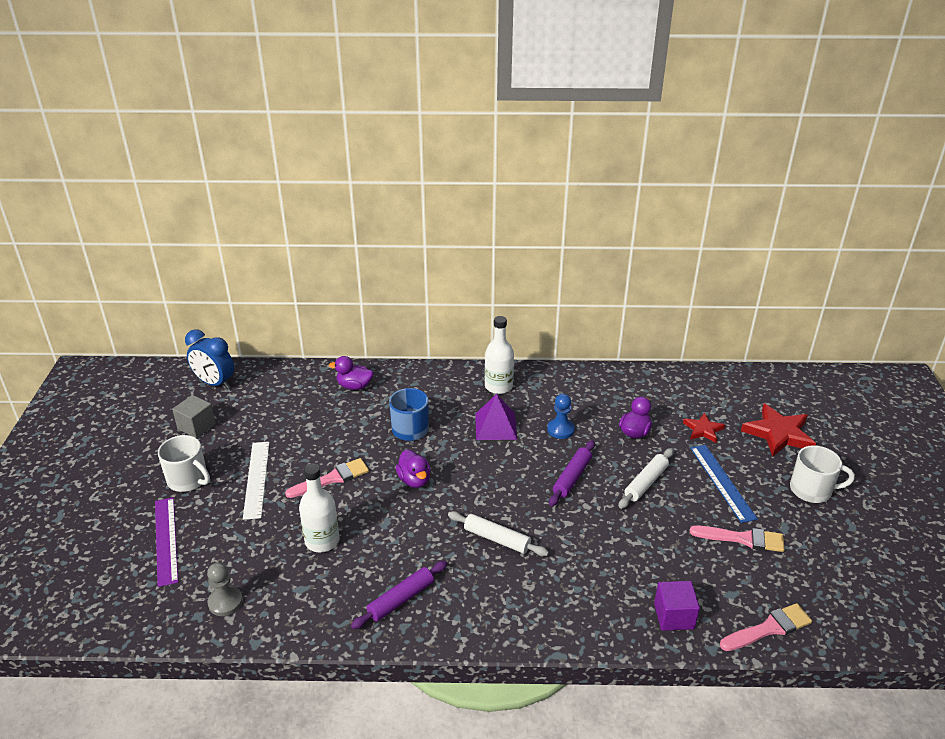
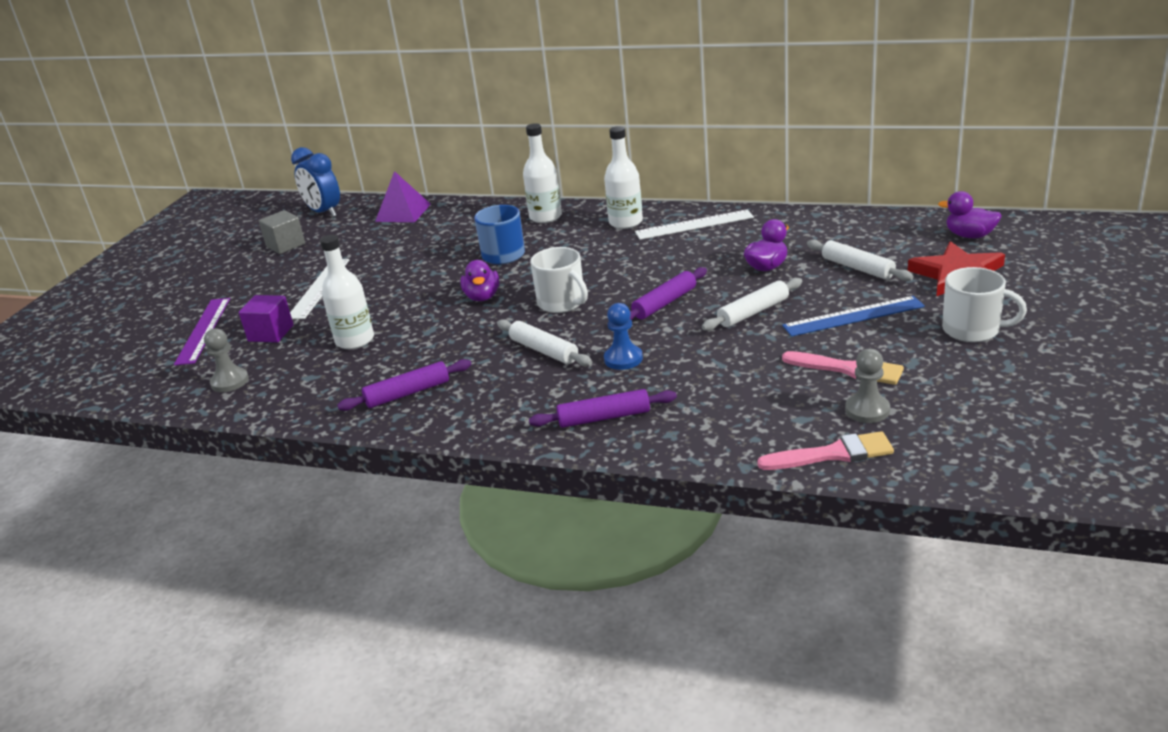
camera: 20 degrees right, 5 degrees down
white mug [158,435,210,492] -> white mug moved to [530,247,588,313]
pink brush [285,458,369,498] -> none
purple duck [329,356,374,390] -> purple duck moved to [938,191,1001,238]
purple pyramid [475,394,517,440] -> purple pyramid moved to [375,171,431,222]
blue pawn [547,394,575,439] -> blue pawn moved to [604,303,643,370]
purple cube [654,581,700,631] -> purple cube moved to [239,295,293,343]
red star [683,413,725,443] -> white rolling pin [807,239,914,281]
blue ruler [690,445,758,523] -> blue ruler turned 75 degrees clockwise [782,296,925,337]
none -> white bottle [523,123,562,223]
none -> purple rolling pin [529,389,677,428]
none -> white ruler [635,210,754,240]
none -> grey pawn [845,349,890,423]

